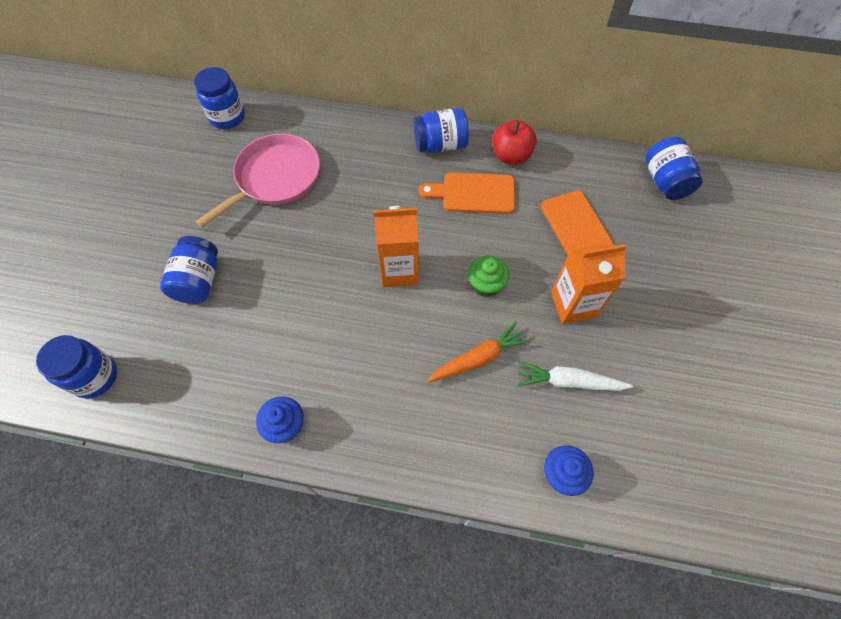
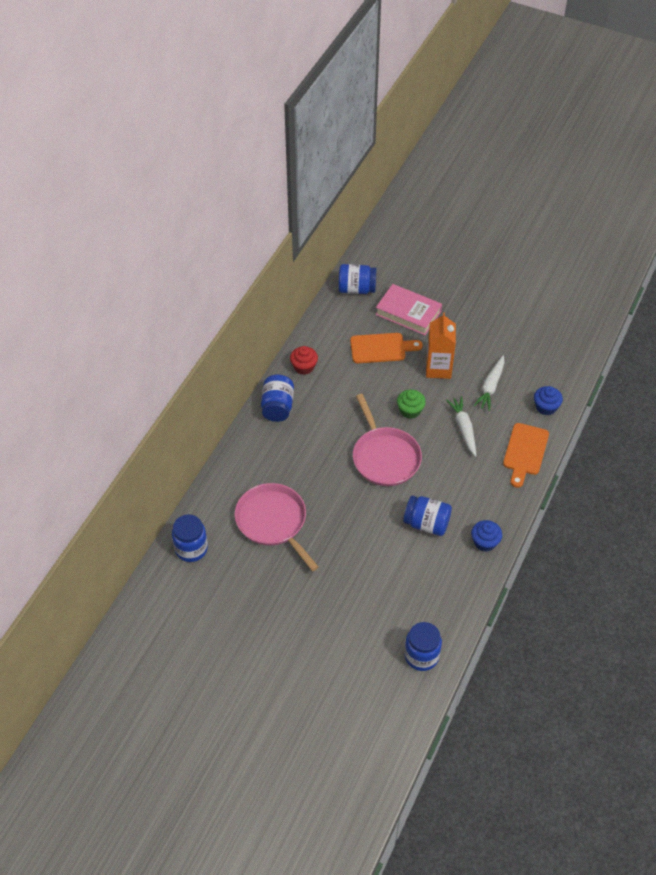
camera: 75 degrees left, 10 degrees down
blue jar [160,236,218,304] -> blue jar moved to [403,495,452,536]
orange carton [374,206,419,287] -> pink pan [353,394,422,486]
orange cutting board [419,172,515,214] -> orange cutting board moved to [503,423,549,488]
orange carrot [427,322,530,382] -> white carrot [446,396,476,457]
red apple [492,120,537,164] -> red cupcake [290,346,318,375]
none -> pink book [375,284,442,335]

